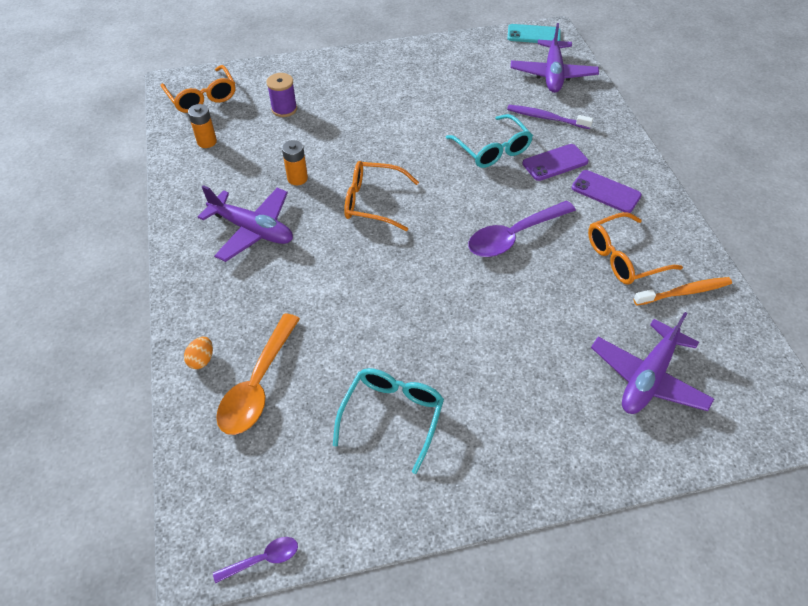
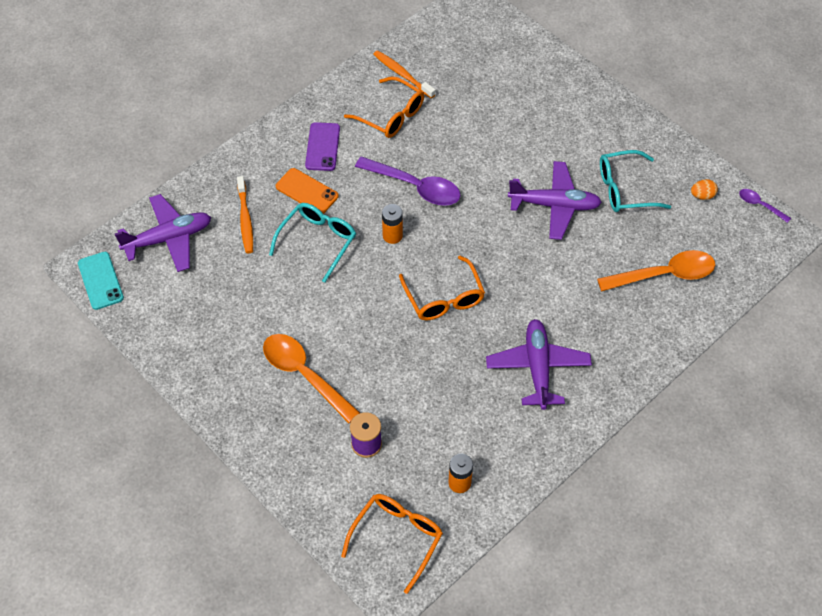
camera: 120 degrees left, 5 degrees up
orange egg [184,337,213,369] -> orange egg moved to [691,179,718,200]
orange battery [282,140,308,185] -> orange battery moved to [382,204,403,244]
purple toothbrush [507,105,593,129] -> orange toothbrush [237,176,253,253]
purple phone [522,144,589,181] -> orange phone [276,168,339,214]
purple plane [591,312,714,414] -> purple plane moved to [508,161,602,240]
none -> orange spoon [263,334,360,424]

